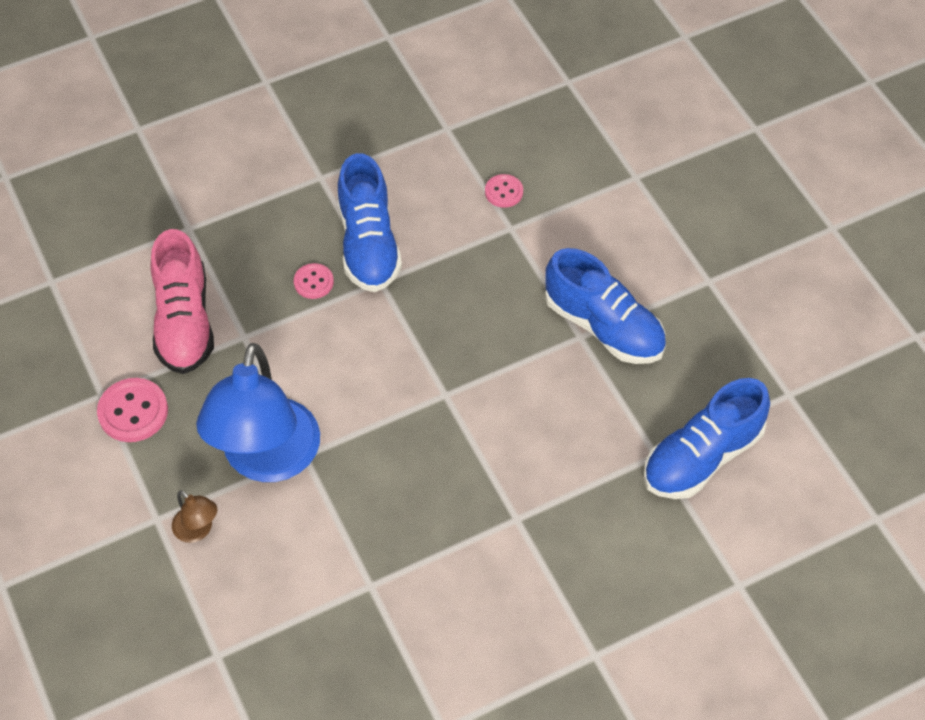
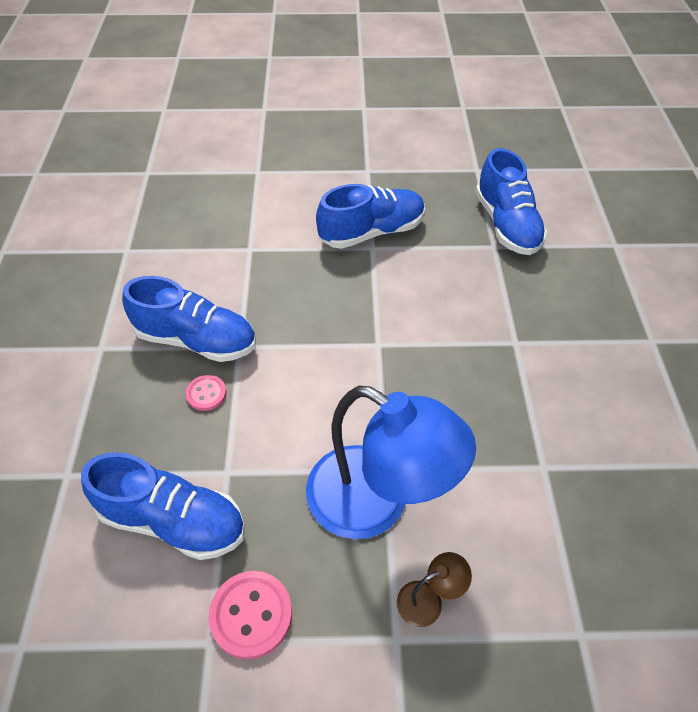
camera: 65 degrees left, 5 degrees down
pink shoe [150,229,214,374] -> blue shoe [81,452,245,560]
pink button [485,174,523,208] -> none

